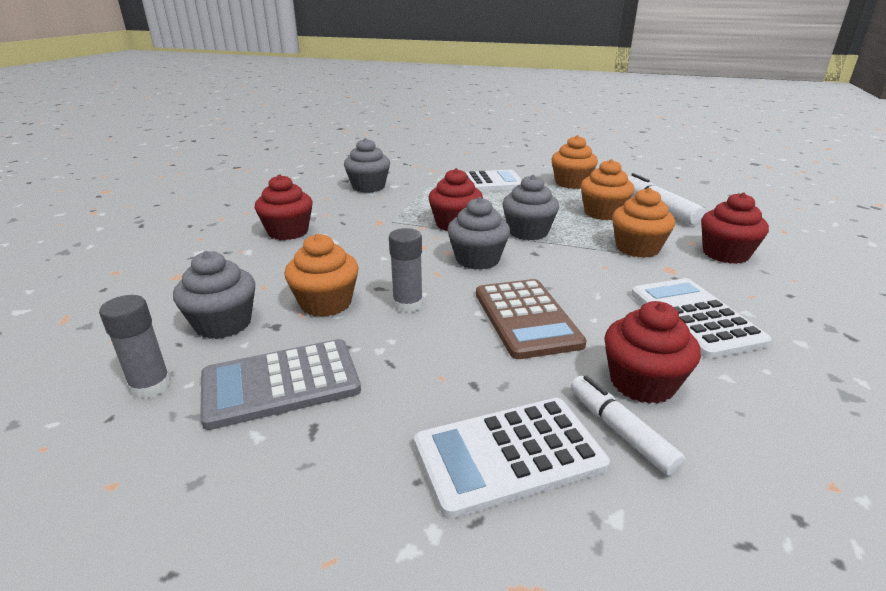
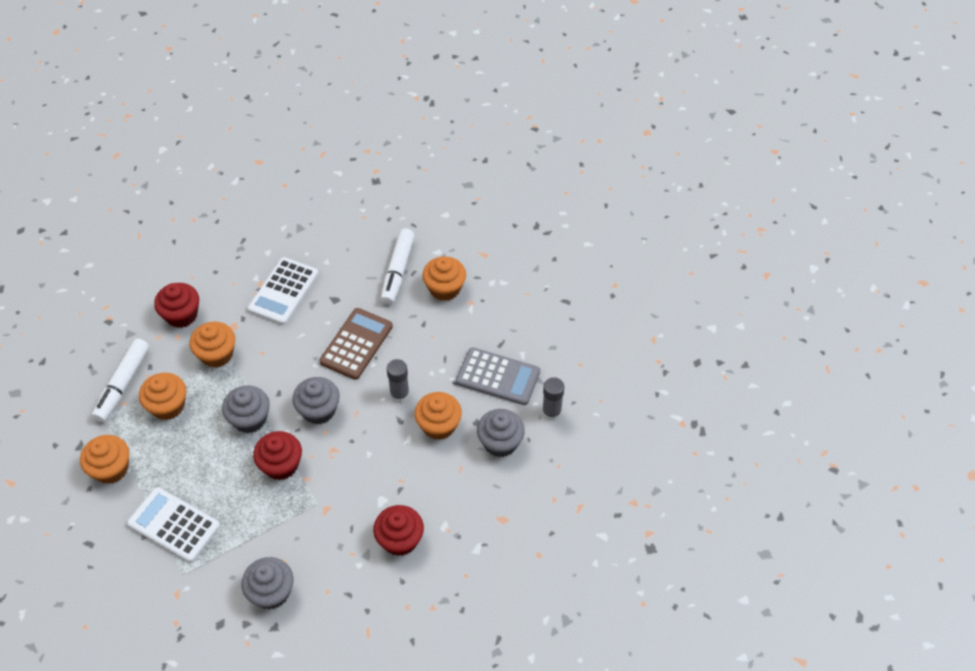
camera: 140 degrees left, 25 degrees up
white calculator [414,398,610,519] -> orange cupcake [422,256,466,301]
white marker [571,375,685,476] -> white marker [381,228,415,305], size x1.51
red cupcake [604,301,701,404] -> none

